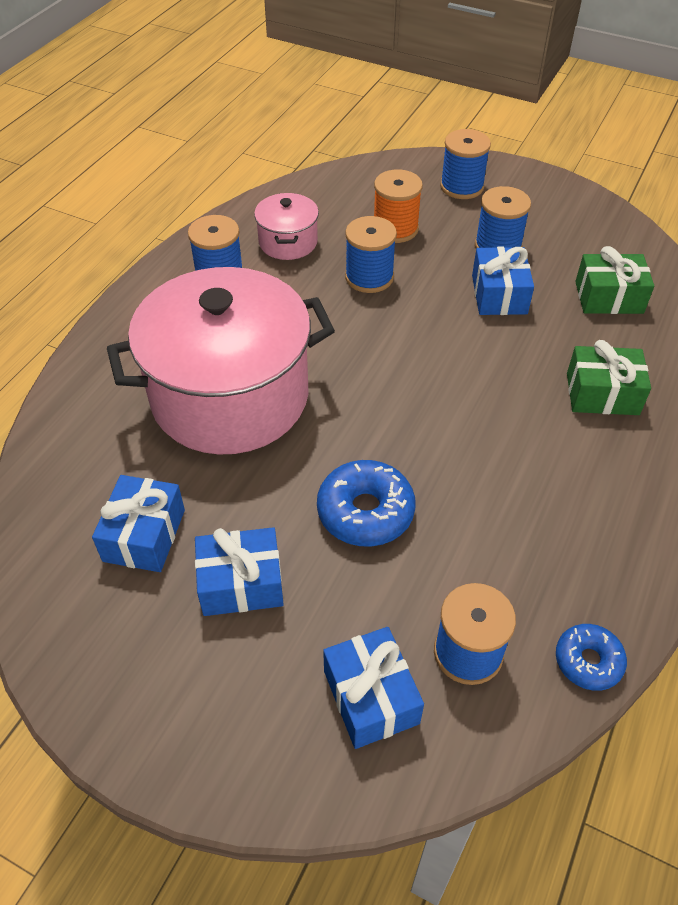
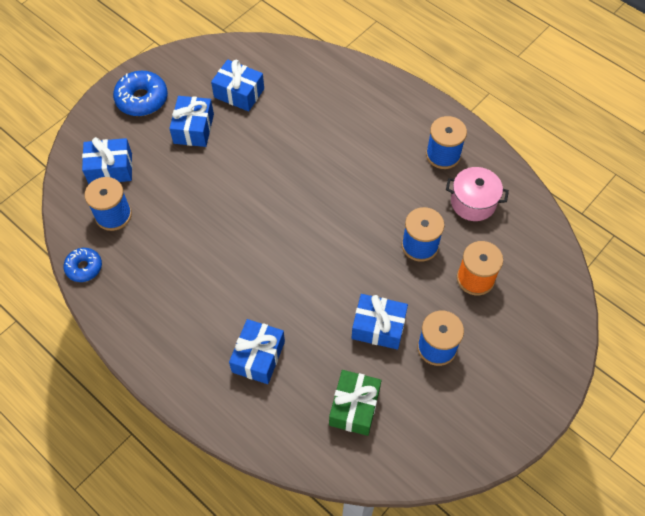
camera: 105 degrees right, 10 degrees up
pink pot [107,267,335,455] -> none
blue donut [317,460,416,547] -> blue donut moved to [113,71,168,116]
blue spool [440,129,491,199] -> none
green gift [567,340,651,415] -> blue gift [229,319,285,384]

